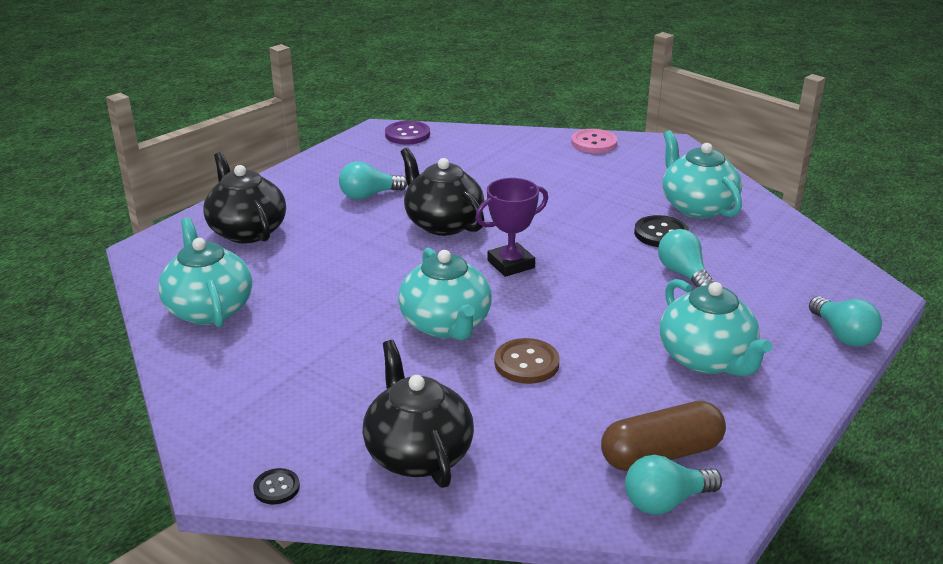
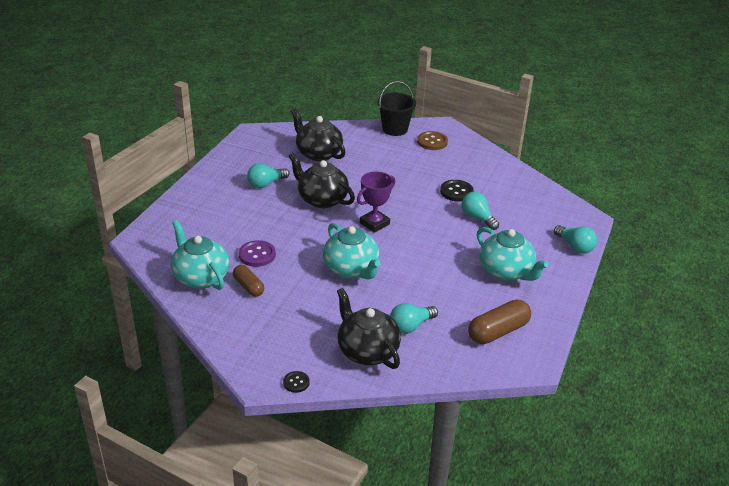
camera: 15 degrees left, 5 degrees up
black teapot [203,152,286,243] -> black teapot moved to [291,108,345,161]
purple button [385,121,430,145] -> purple button moved to [239,240,276,267]
brown button [495,338,560,384] -> brown button moved to [417,131,448,150]
pink button [571,129,617,153] -> black bucket [377,81,416,136]
turquoise light bulb [625,455,722,515] -> turquoise light bulb moved to [390,303,438,334]
turquoise teapot [663,130,742,218] -> none
none -> brown capsule [233,265,264,297]

